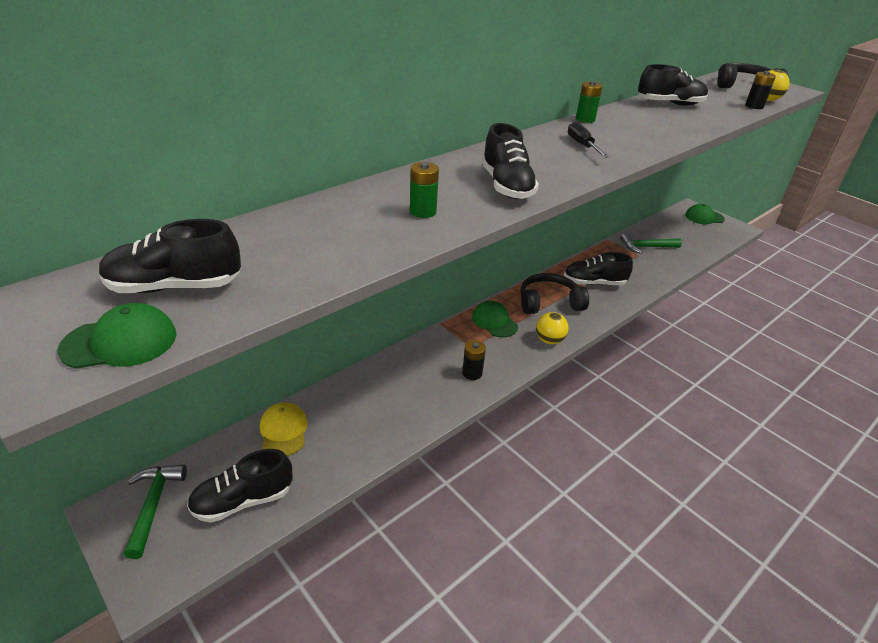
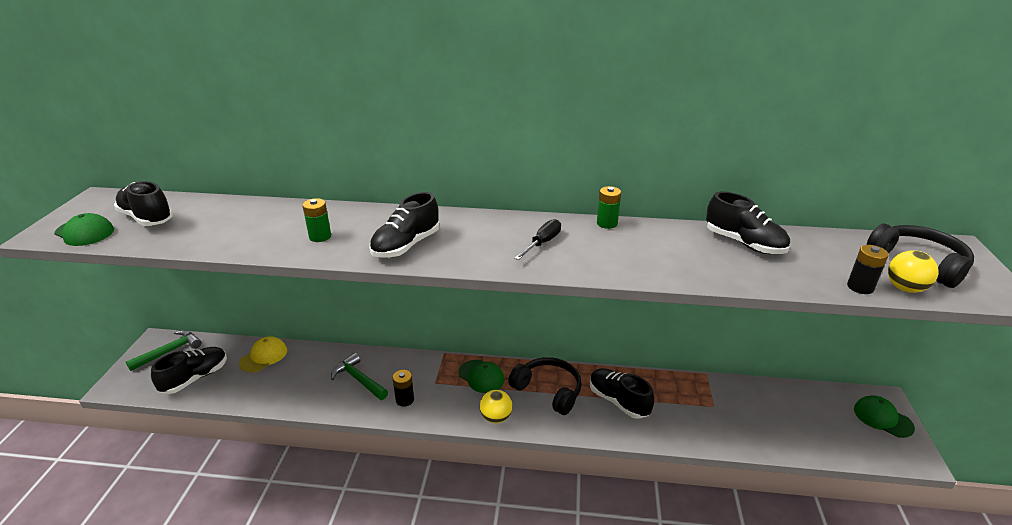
camera: 50 degrees right, 5 degrees down
black shoe [187,449,293,523] -> black shoe turned 105 degrees clockwise [151,347,227,394]
green cap [472,301,518,337] -> green cap turned 120 degrees clockwise [459,360,505,393]
green hammer [621,233,682,254] -> green hammer moved to [331,353,388,400]

